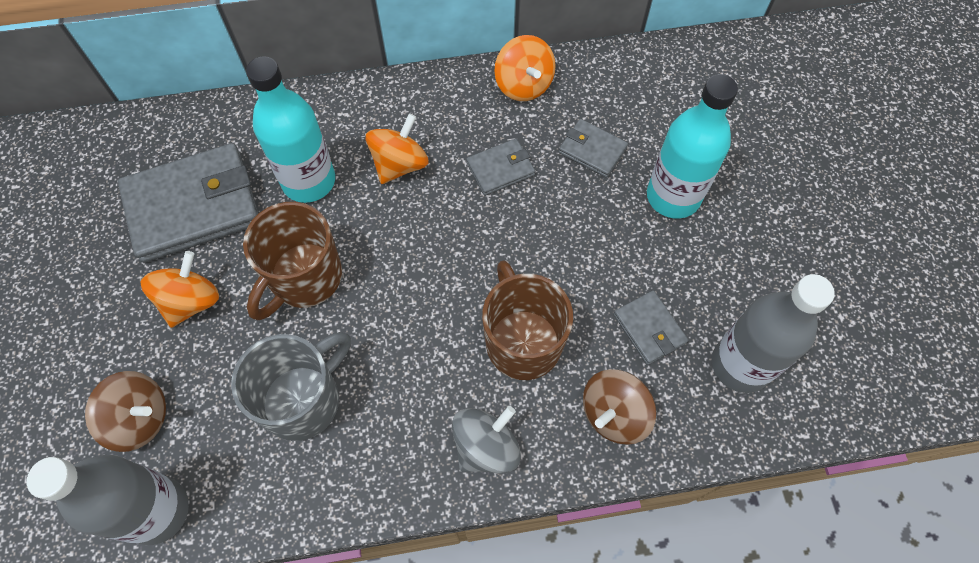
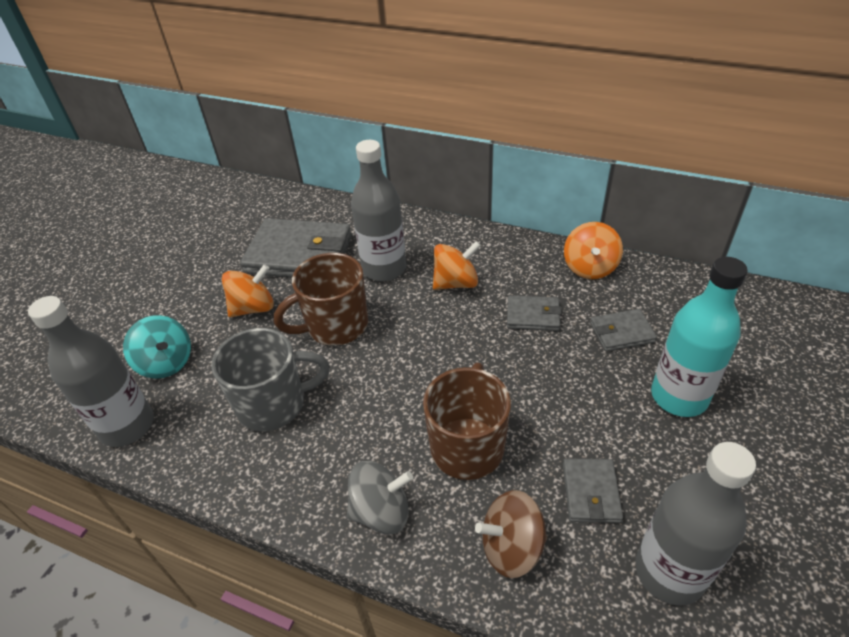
camera: 35 degrees right, 20 degrees down
brown spinning top [85,371,166,452] -> turquoise spinning top [123,315,191,379]
turquoise bottle [246,56,335,203] -> grey bottle [351,140,406,281]
grey wallet [559,119,628,178] -> grey wallet turned 75 degrees counterclockwise [590,309,657,352]

